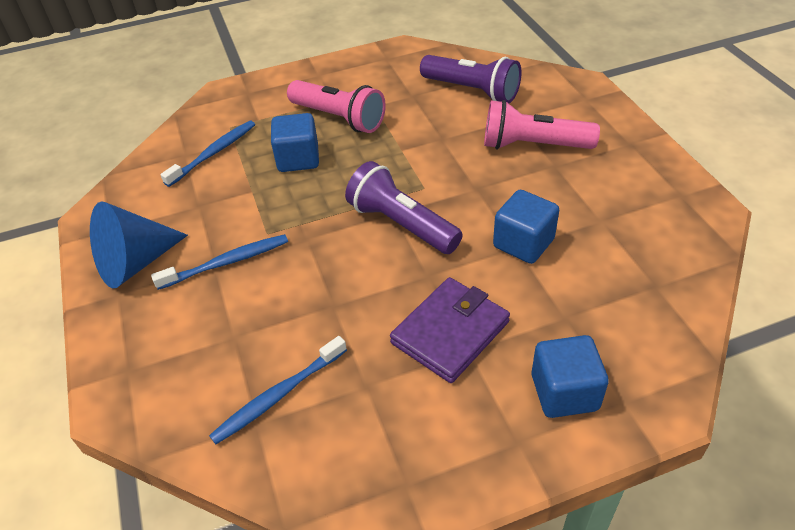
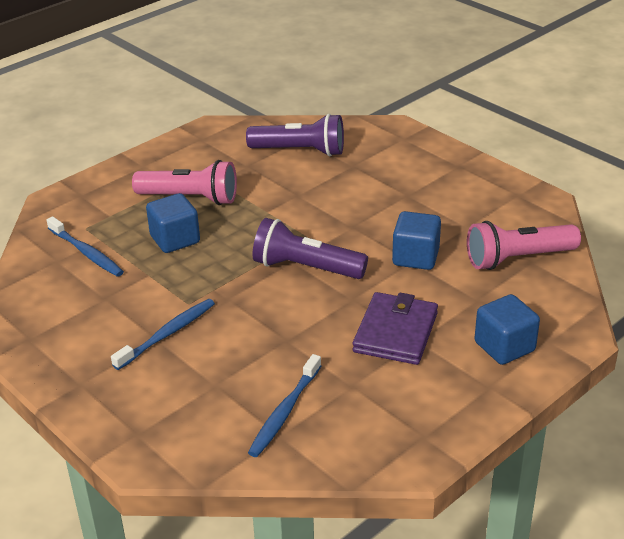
camera: 25 degrees left, 10 degrees down
blue cone [90,201,188,288] -> none
blue toothbrush [160,121,255,187] -> blue toothbrush turned 120 degrees clockwise [47,216,124,277]
pink flashlight [484,100,600,149] -> pink flashlight moved to [467,221,581,270]

